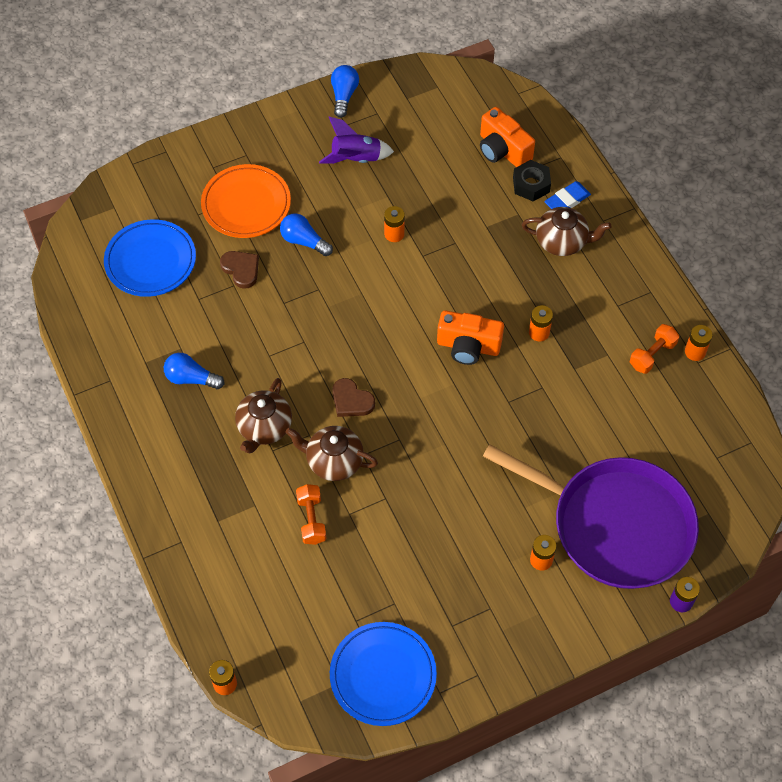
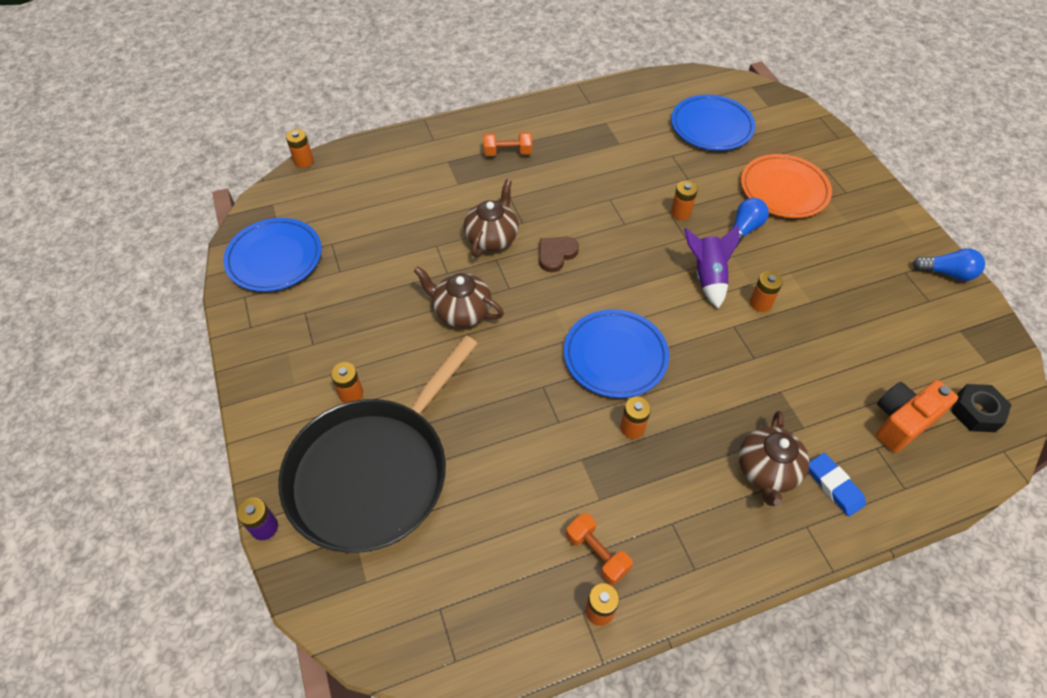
camera: 95 degrees right, 5 degrees down
blue light bulb [164,353,225,389] -> none
brown heart [220,251,259,289] -> none
brown teapot [235,378,292,454] -> brown teapot moved to [414,267,504,328]
orange dumbbell [296,484,326,545] -> orange dumbbell moved to [483,132,532,156]
purple rocket [319,117,394,164] -> purple rocket moved to [684,225,739,309]
orange camera [437,310,504,365] -> blue plate [564,309,669,398]
purple pan [483,444,699,589] -> black pan [278,335,478,553]
black nut [513,160,551,201] -> black nut moved to [951,384,1012,432]
none -> orange battery [671,181,698,220]

